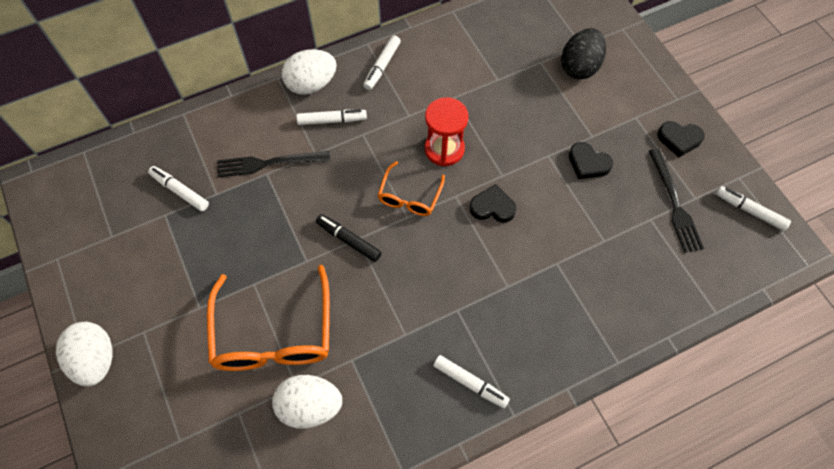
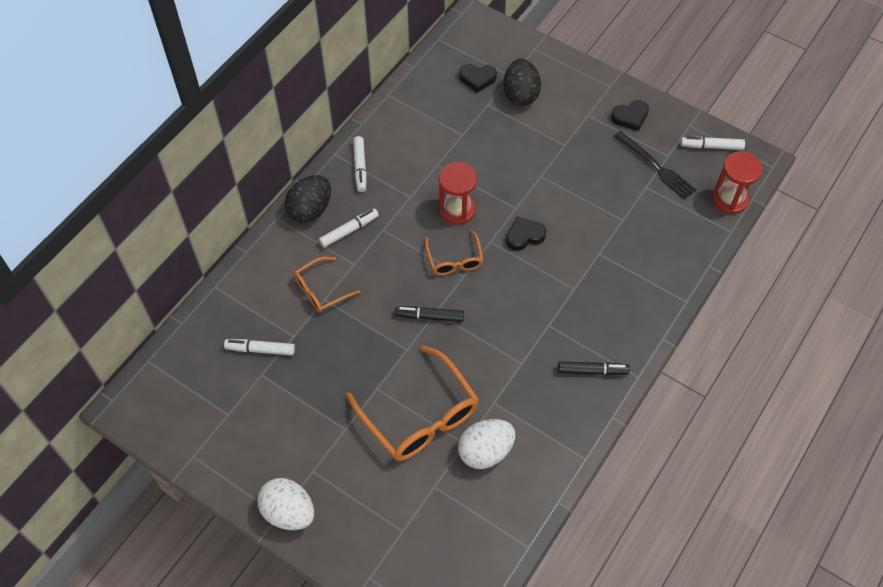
camera: 30 degrees left, 5 degrees down
black fork [217,151,330,178] -> orange glasses [294,257,360,312]
white egg [282,49,337,95] -> black egg [285,175,331,223]
white marker [433,355,510,408] -> black marker [558,361,630,376]
black heart [569,142,613,179] -> black heart moved to [459,64,497,93]
none -> red hourglass [712,151,763,214]

